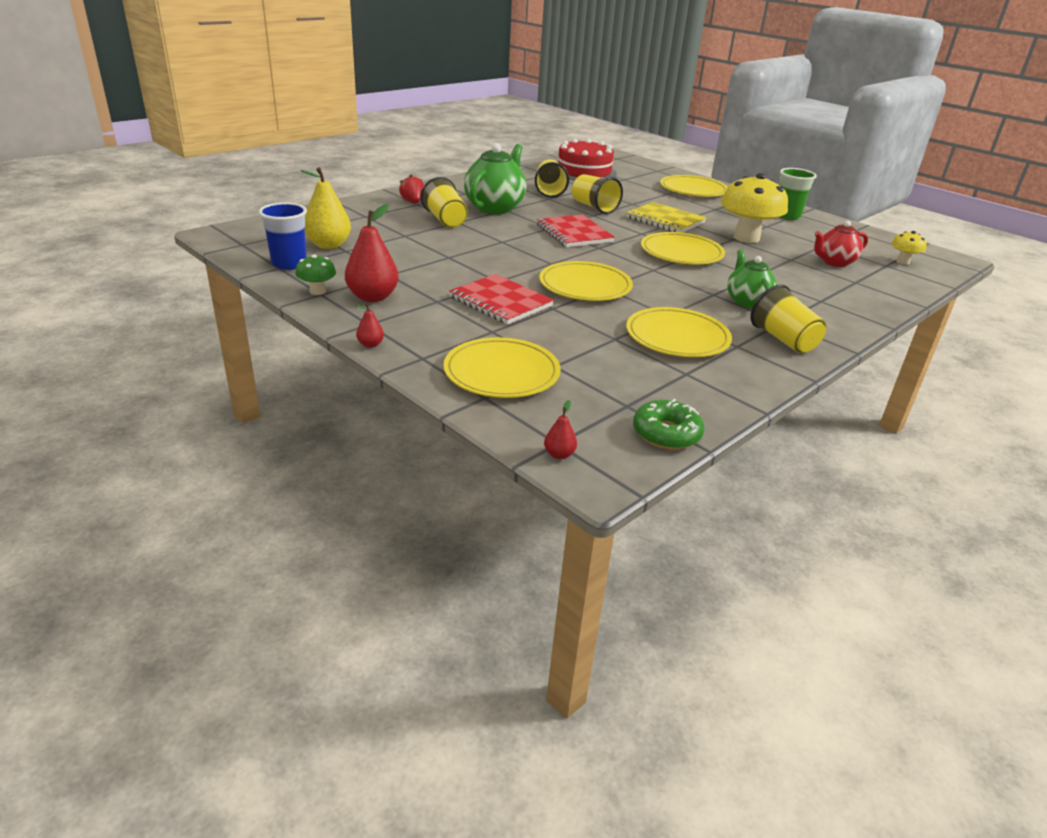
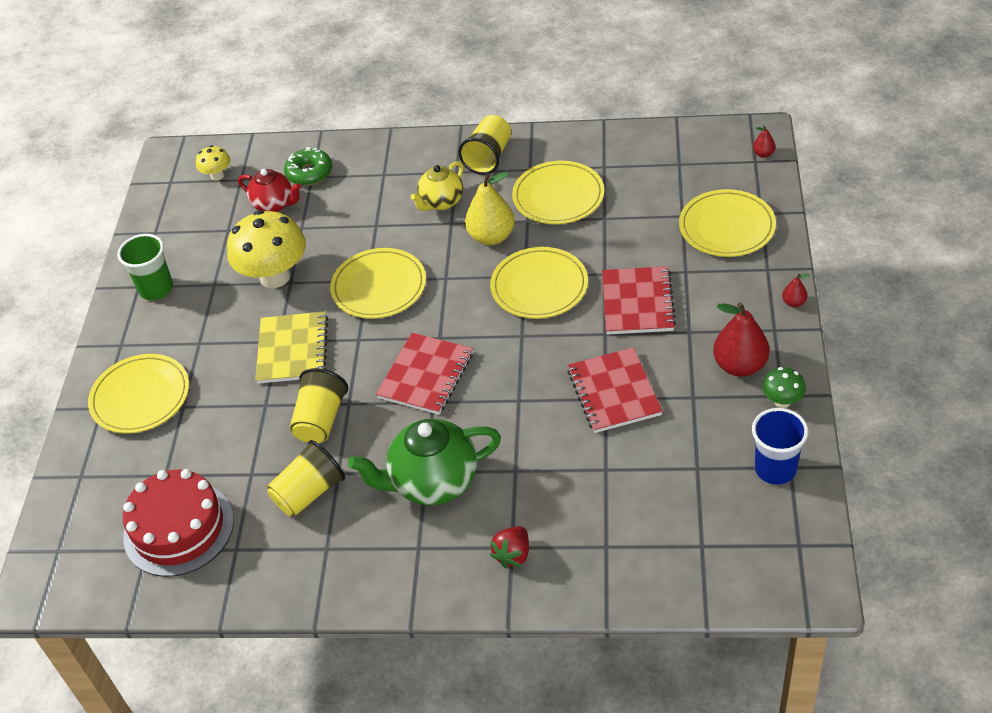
camera: 125 degrees left, 15 degrees up
yellow pear [300,167,351,249] -> yellow pear moved to [465,172,515,245]
yellow cup [421,177,468,228] -> none
green donut [633,399,704,449] -> green donut moved to [284,147,332,186]
green teapot [727,250,777,308] -> yellow teapot [411,161,464,211]
none -> red notebook [567,347,663,433]

